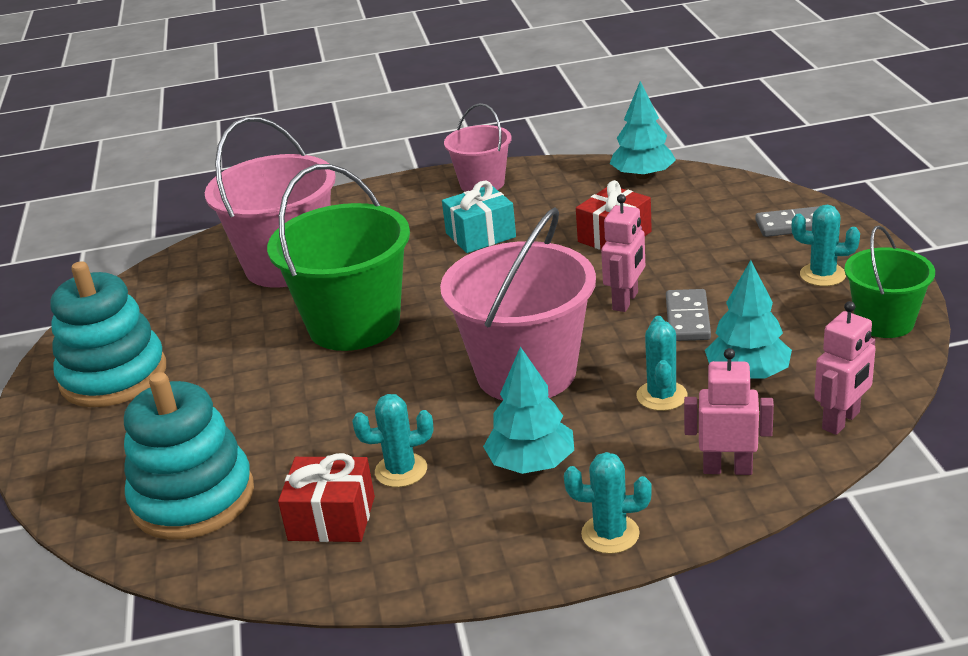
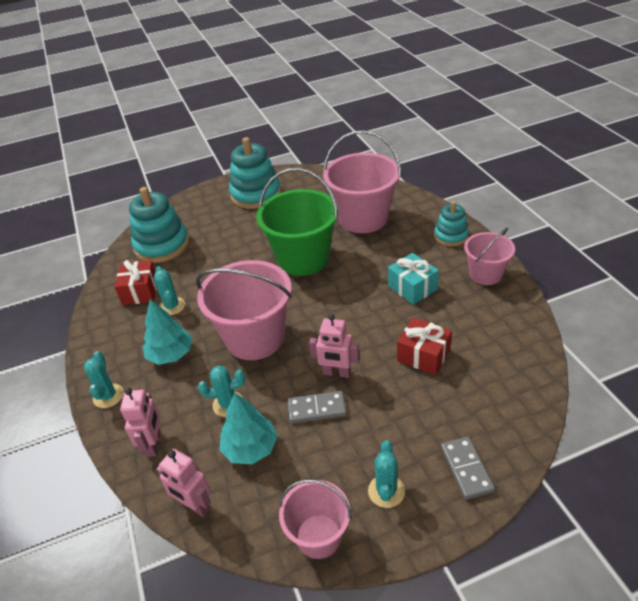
camera: 80 degrees right, 10 degrees up
turquoise tree [610,81,676,179] -> none
green bucket [844,225,935,338] -> pink bucket [279,479,351,559]
none -> turquoise stacking toy [434,201,469,246]

